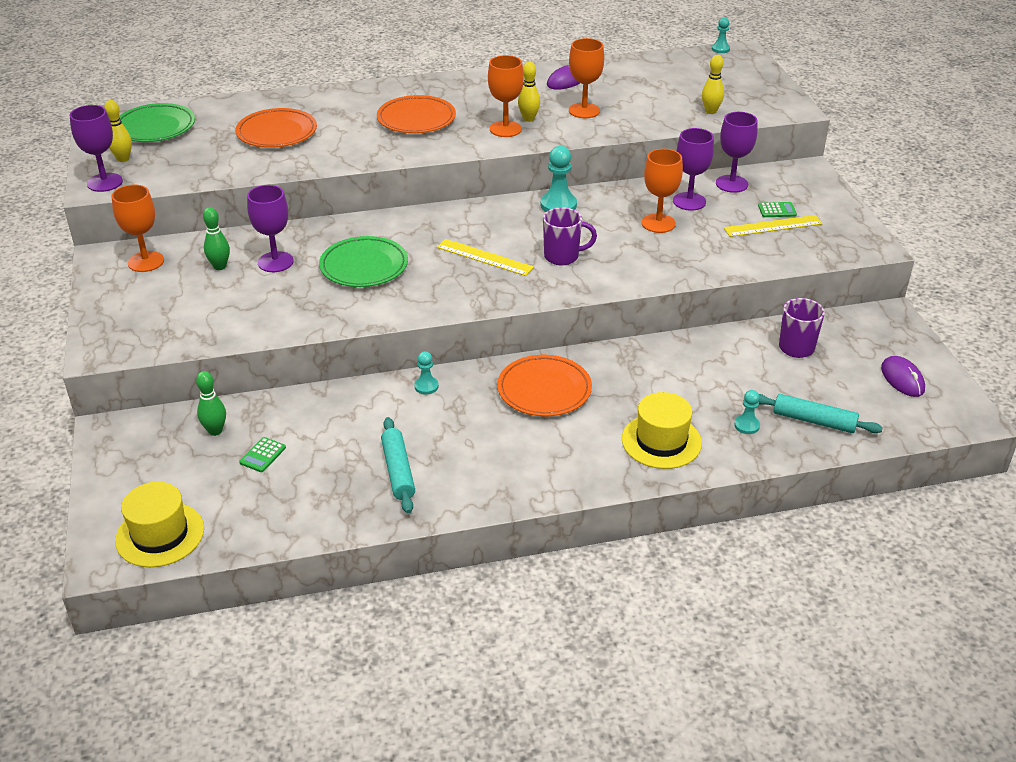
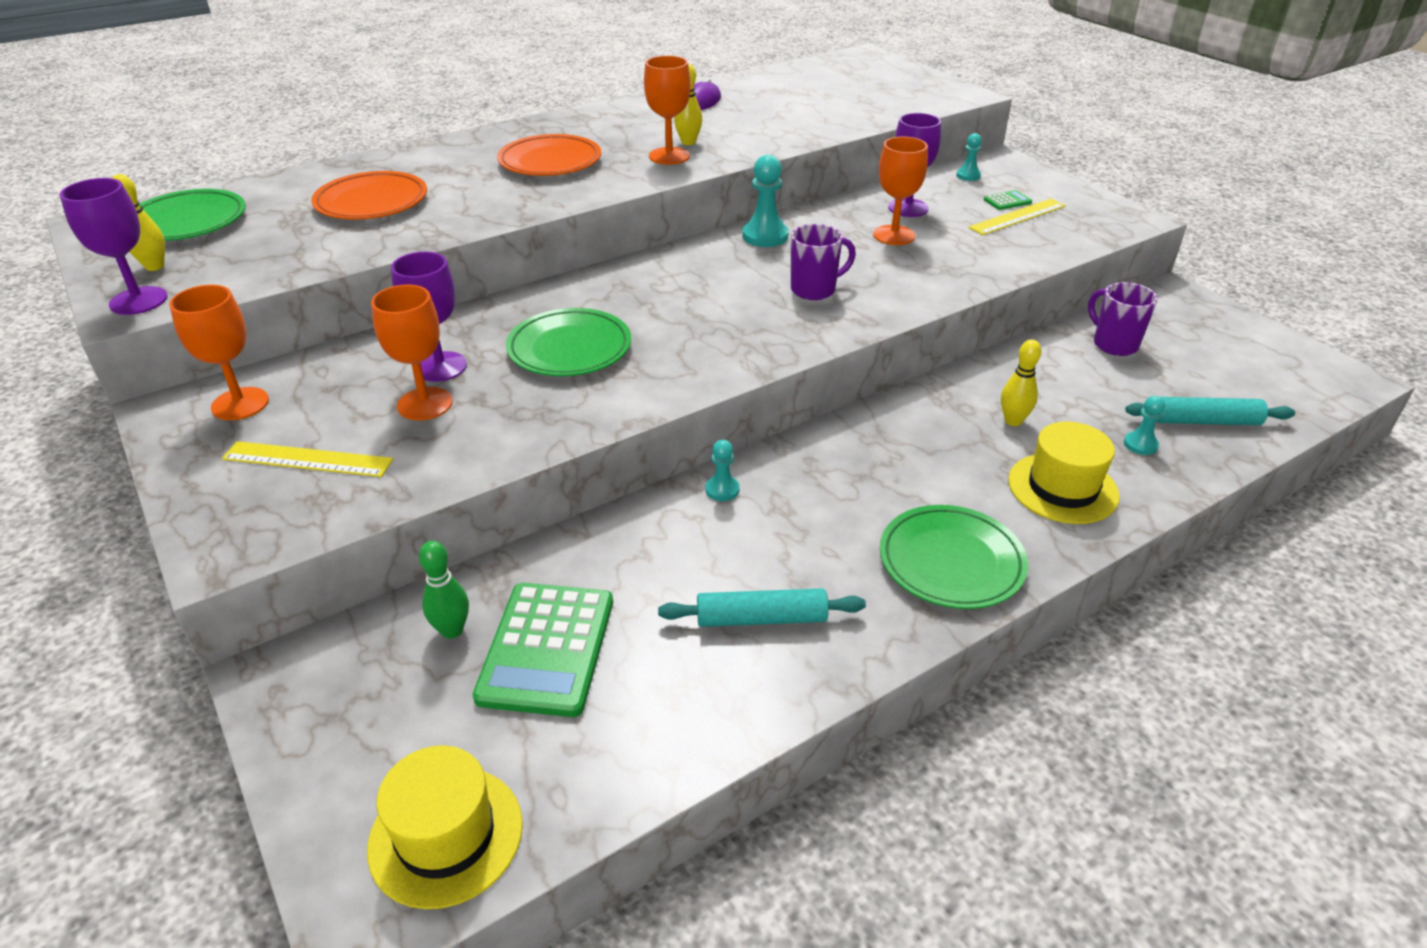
camera: 20 degrees left, 0 degrees up
green bowling pin [203,207,230,270] -> none
green calculator [239,437,286,472] -> green calculator [473,583,613,717], size x2.34
turquoise rolling pin [381,417,415,514] -> turquoise rolling pin turned 60 degrees counterclockwise [658,588,866,627]
yellow ruler [437,239,534,276] -> yellow ruler moved to [222,441,393,477]
orange plate [497,355,592,417] -> none
orange goblet [569,38,604,118] -> orange goblet moved to [371,285,453,420]
yellow bowling pin [702,55,724,114] -> yellow bowling pin moved to [1001,339,1041,426]
turquoise pawn [712,17,730,53] -> turquoise pawn moved to [956,133,982,181]
purple goblet [716,112,758,193] -> none
purple mouse [881,356,925,397] -> none
none -> green plate [880,505,1028,609]

